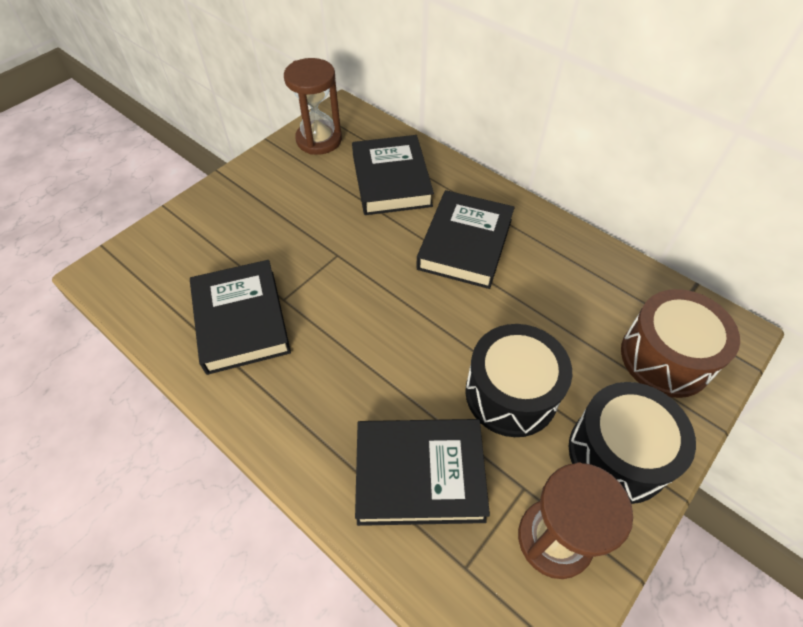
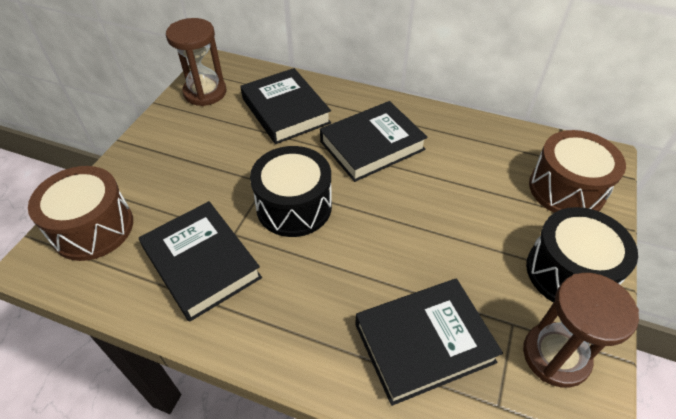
camera: 20 degrees left, 5 degrees down
black book [416,190,515,289] -> black book turned 60 degrees clockwise [320,101,428,182]
black drum [465,324,572,437] -> black drum moved to [250,146,332,237]
none -> brown drum [28,166,133,261]

